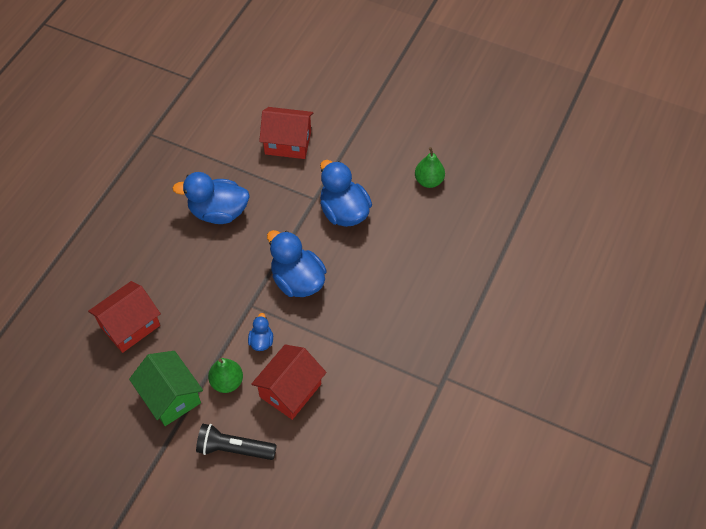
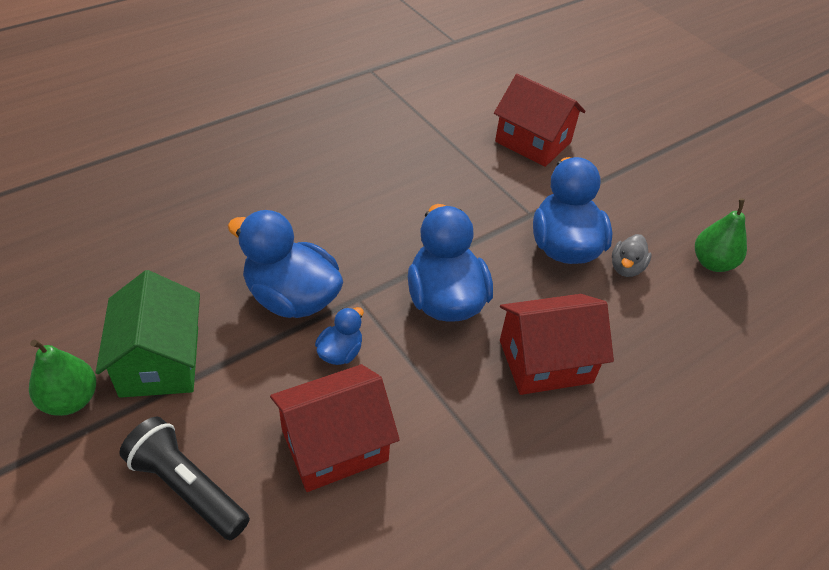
camera: 25 degrees right, 10 degrees down
red house [88,281,161,353] -> red house moved to [500,294,614,395]
blue duck [172,172,250,224] -> blue duck moved to [228,210,343,318]
green pear [208,358,243,393] -> green pear moved to [29,340,96,416]
none -> grey duck [612,234,652,277]

